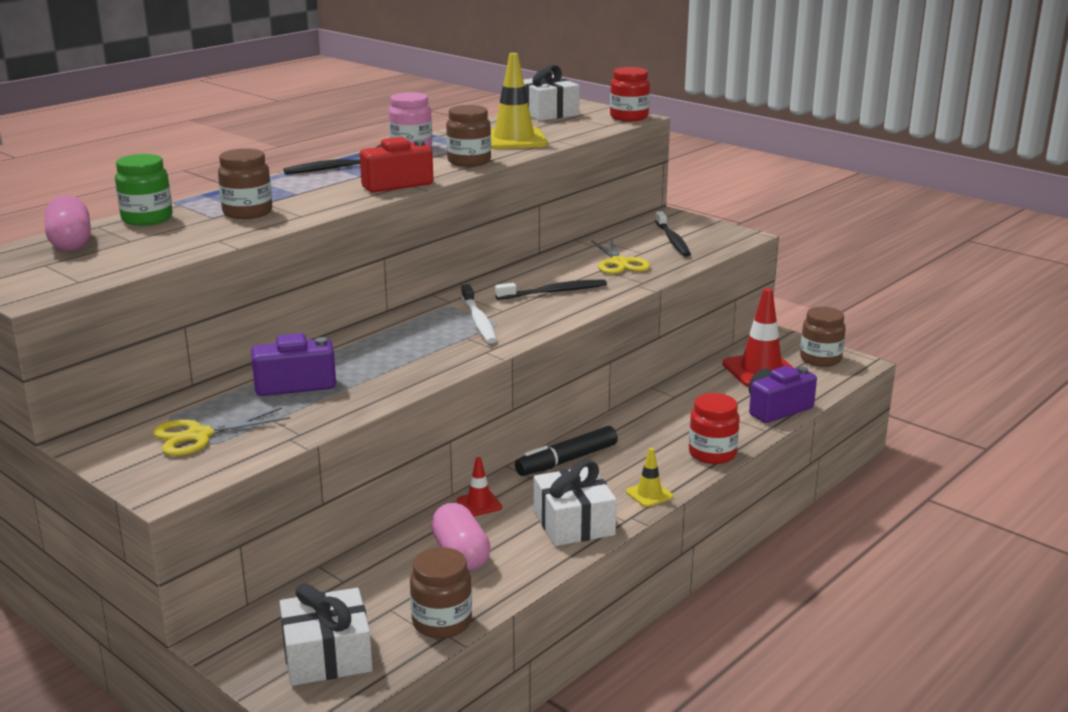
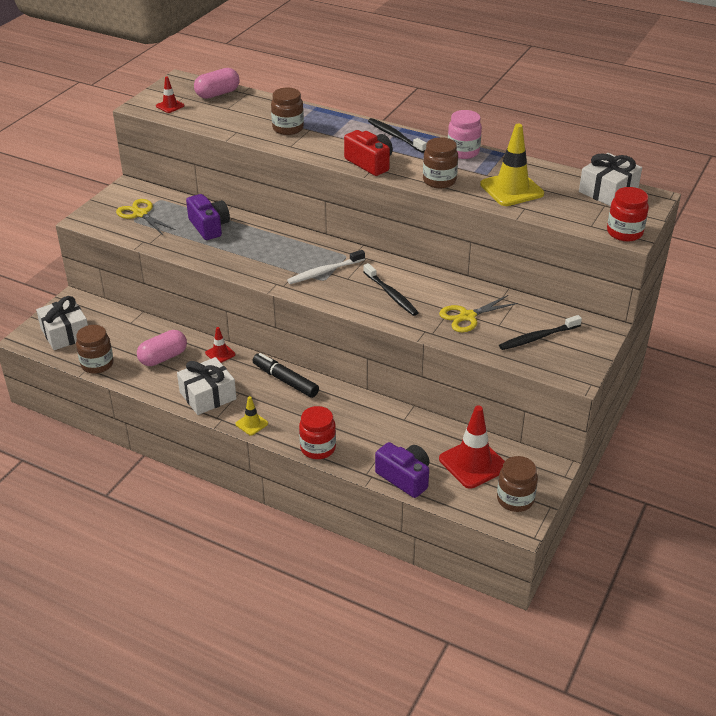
camera: 75 degrees right, 15 degrees up
green jar [115,154,173,226] -> none
none -> red traffic cone [156,77,184,113]

